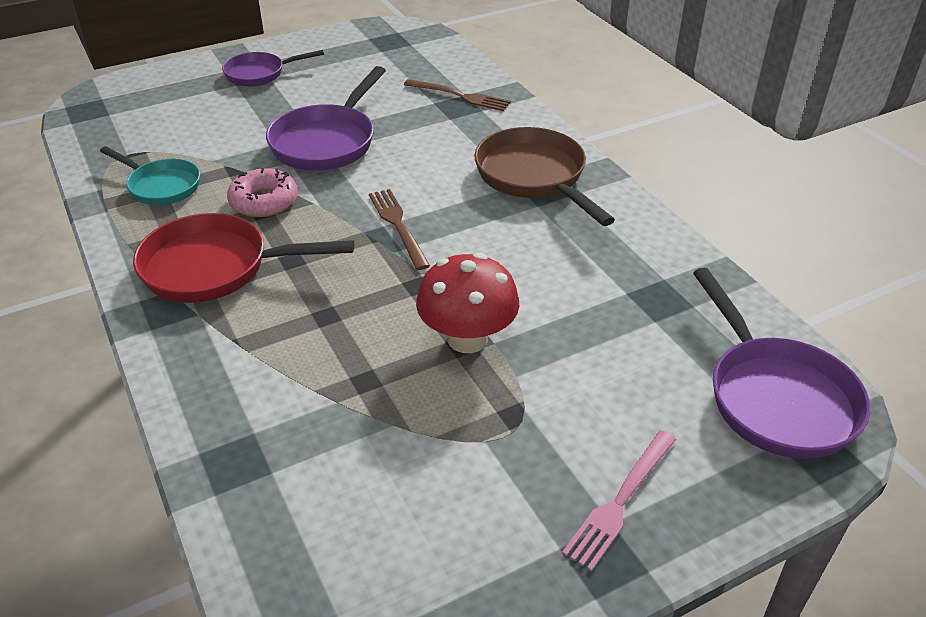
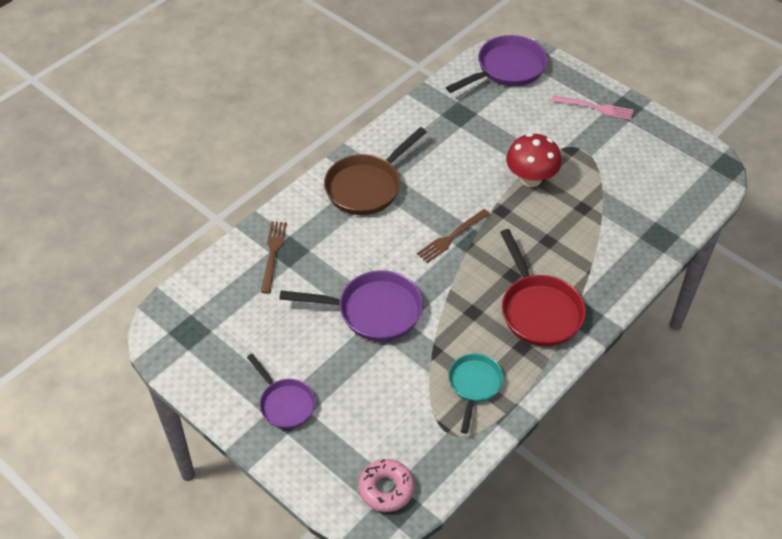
camera: 110 degrees left, 10 degrees up
pink donut [227,168,298,217] -> pink donut moved to [358,459,415,512]

